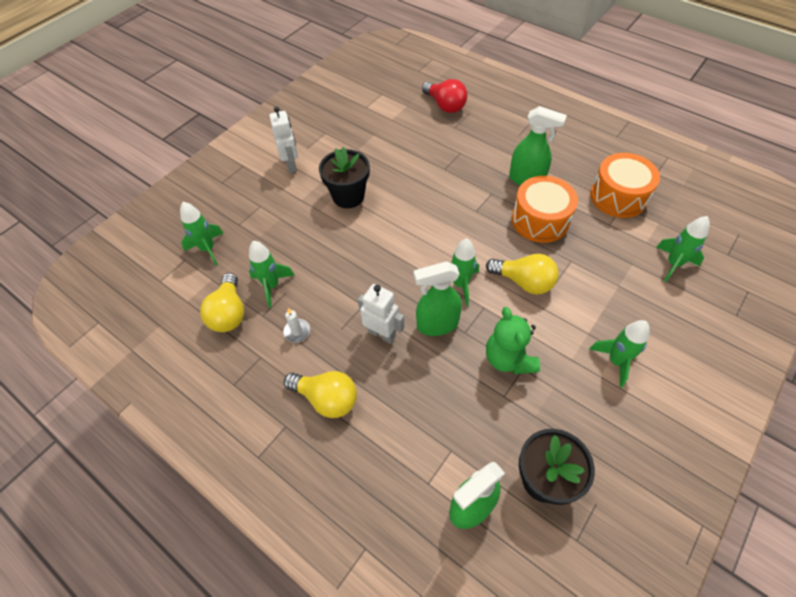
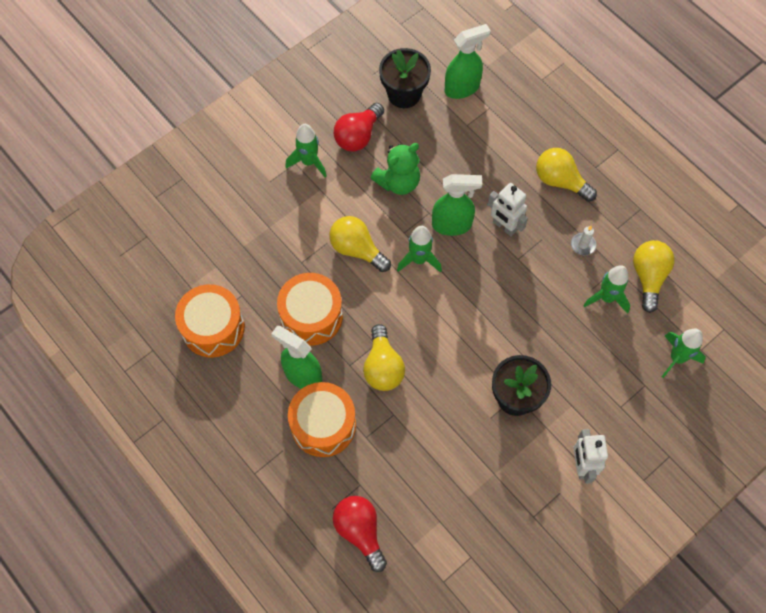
camera: 170 degrees left, 10 degrees up
green teddy bear [486,307,540,374] -> green teddy bear turned 60 degrees clockwise [371,143,420,195]
green rocket [656,216,710,282] -> none
none -> orange drum [288,382,356,457]
none -> red light bulb [334,103,384,151]
none -> yellow light bulb [363,324,405,391]

